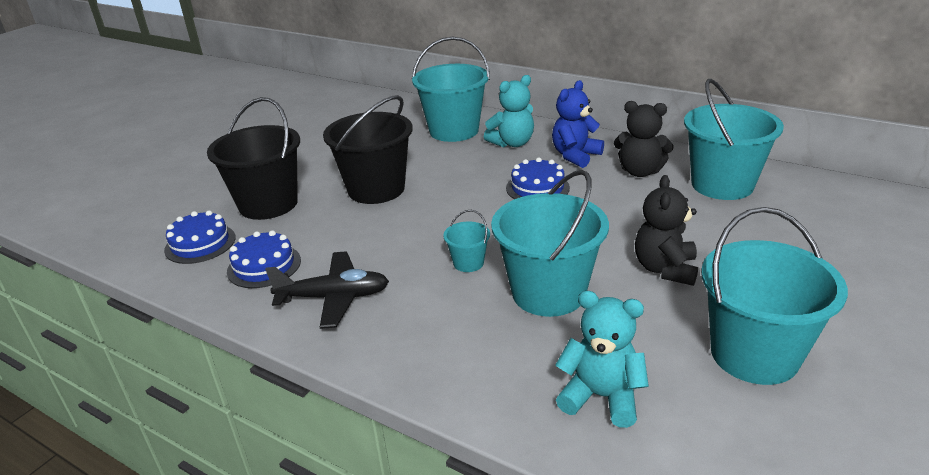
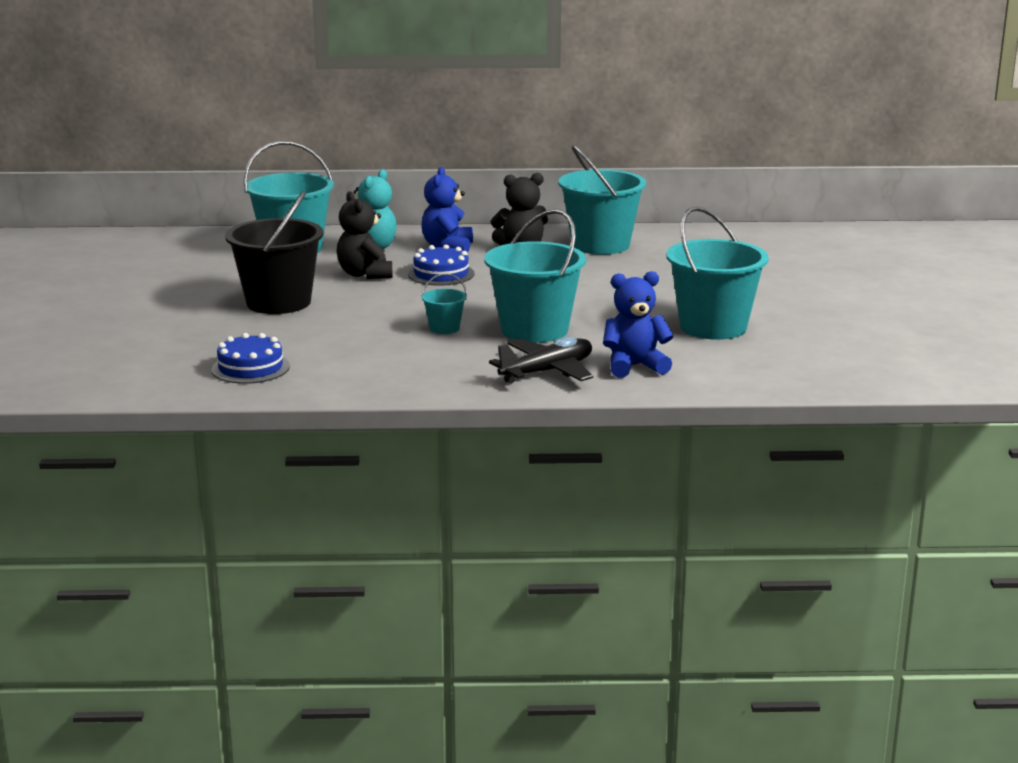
camera: 35 degrees left, 10 degrees down
blue cake [164,210,236,264] -> none
black bucket [207,97,300,220] -> none
black plane [265,251,389,329] -> black plane moved to [489,337,593,384]
turquoise teddy bear [555,290,649,428] -> blue teddy bear [603,271,674,378]
black teddy bear [635,175,698,286] -> black teddy bear moved to [337,191,393,279]

